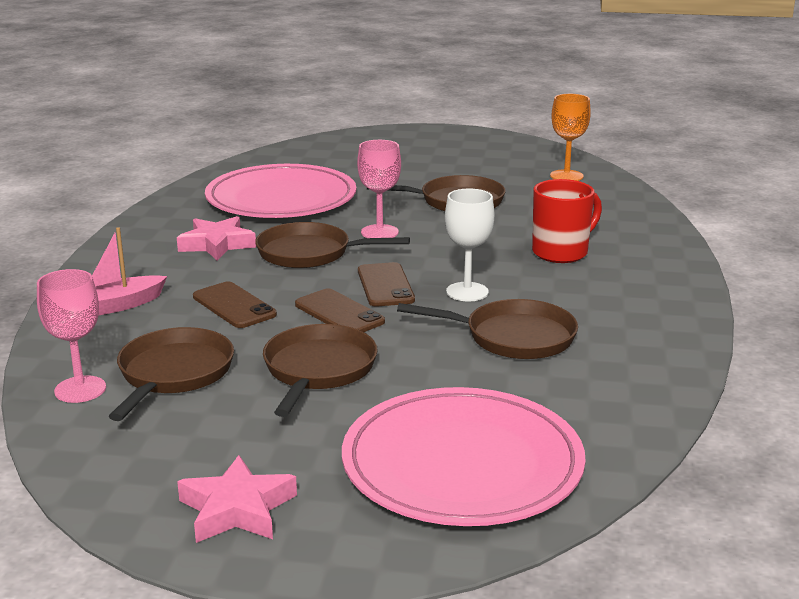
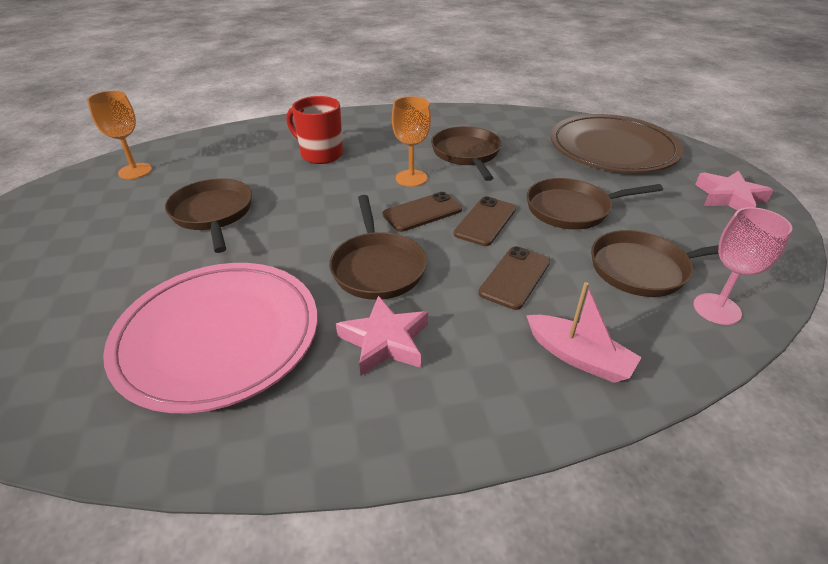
camera: 110 degrees left, 15 degrees up
pink plate [342,387,586,526] -> brown plate [550,114,683,173]
pink goblet [357,140,401,238] -> none
white goblet [445,189,494,301] -> orange goblet [392,96,431,187]

